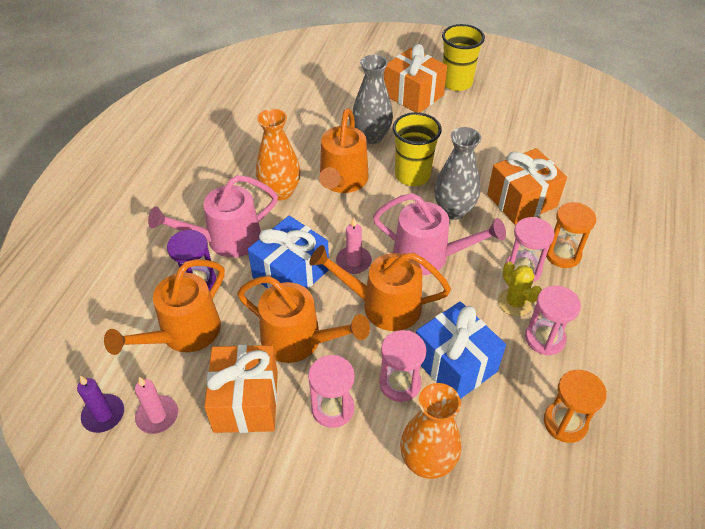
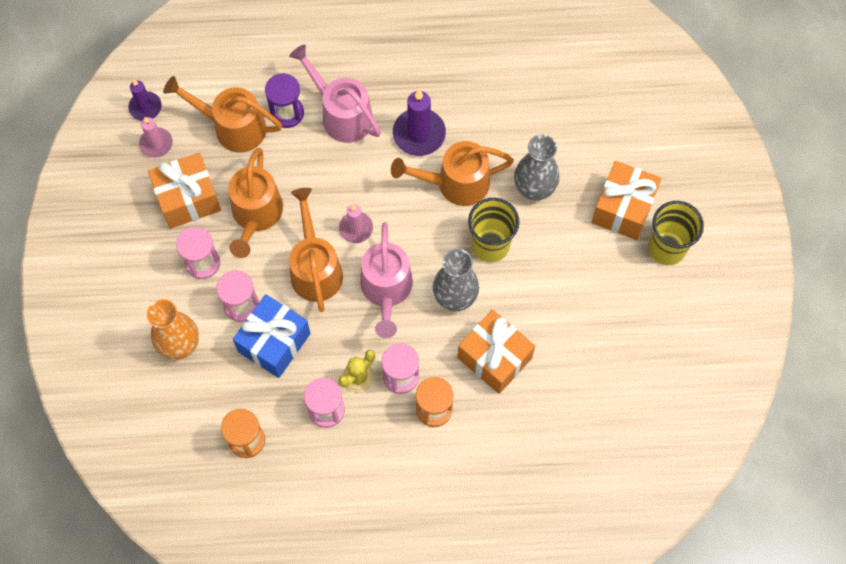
camera: 70 degrees right, 20 degrees up
blue gift [248,216,329,289] -> none
orange vase [256,109,300,201] -> purple candle [393,89,446,156]

